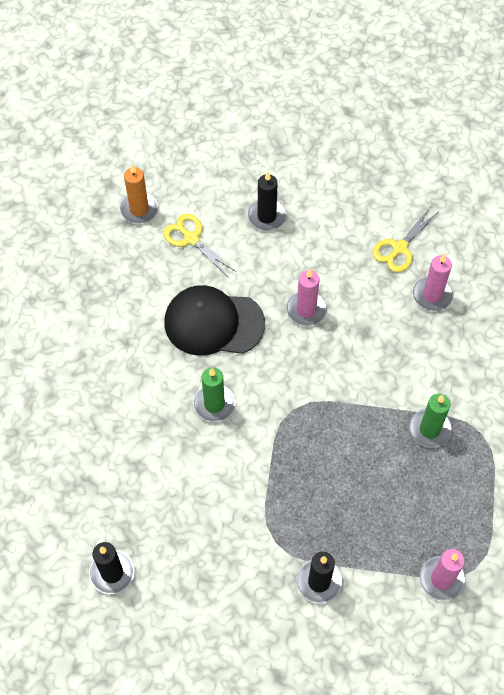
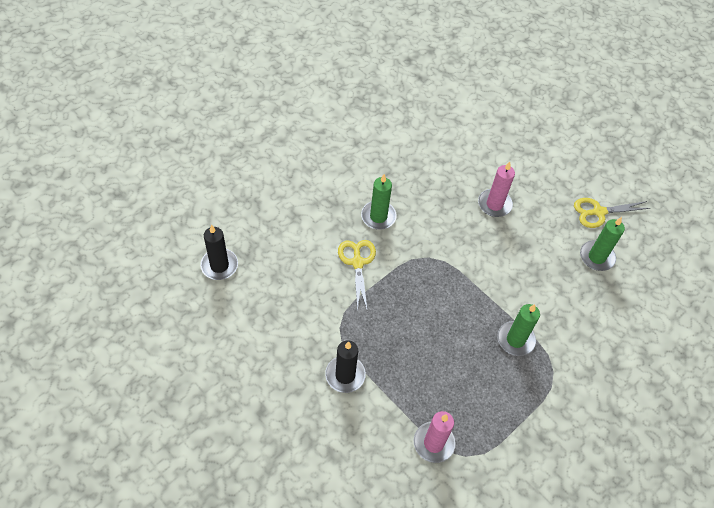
camera: 35 degrees right, 5 degrees down
orange candle [120,165,158,224] -> none
yellow scissors [163,214,236,277] -> yellow scissors moved to [338,240,376,312]
black cap [164,285,265,356] -> none
black candle [248,172,286,231] -> none
pink candle [413,254,453,311] -> green candle [580,217,625,271]

